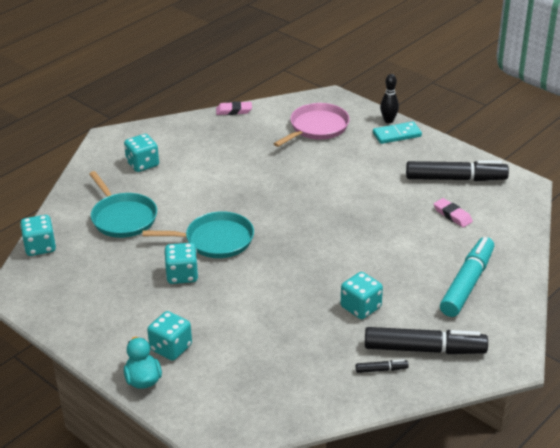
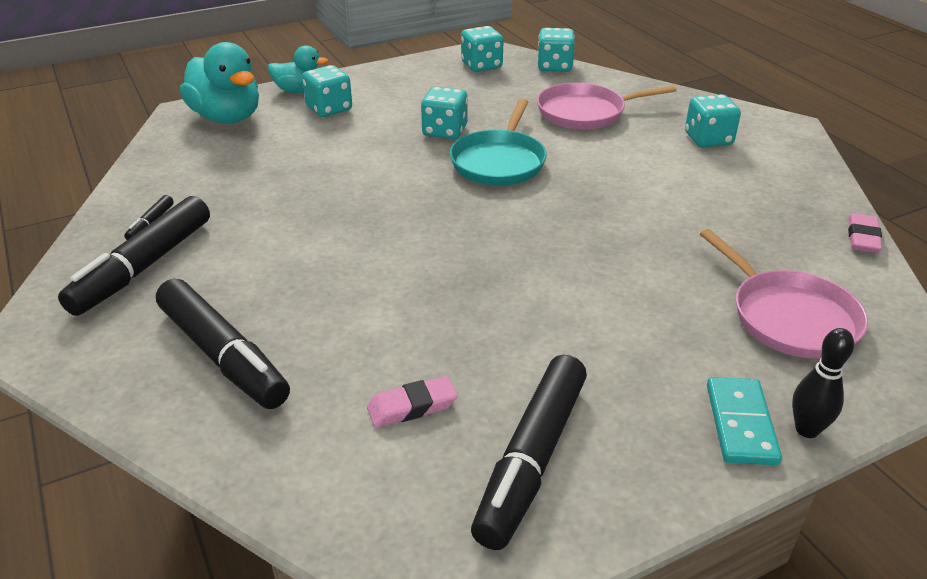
camera: 110 degrees right, 0 degrees up
turquoise pan [89,171,157,238] -> pink pan [537,83,677,130]
turquoise dice [341,272,383,319] -> turquoise dice moved to [461,26,504,72]
turquoise marker [440,237,494,317] -> black marker [156,279,290,409]
none -> turquoise duck [180,42,259,124]

